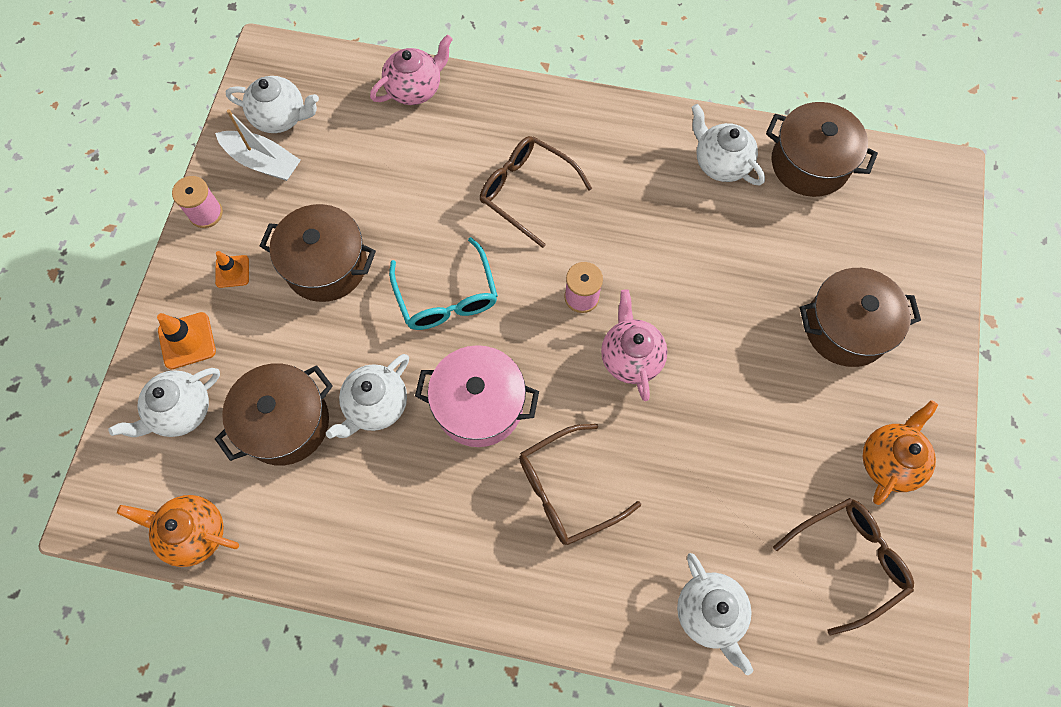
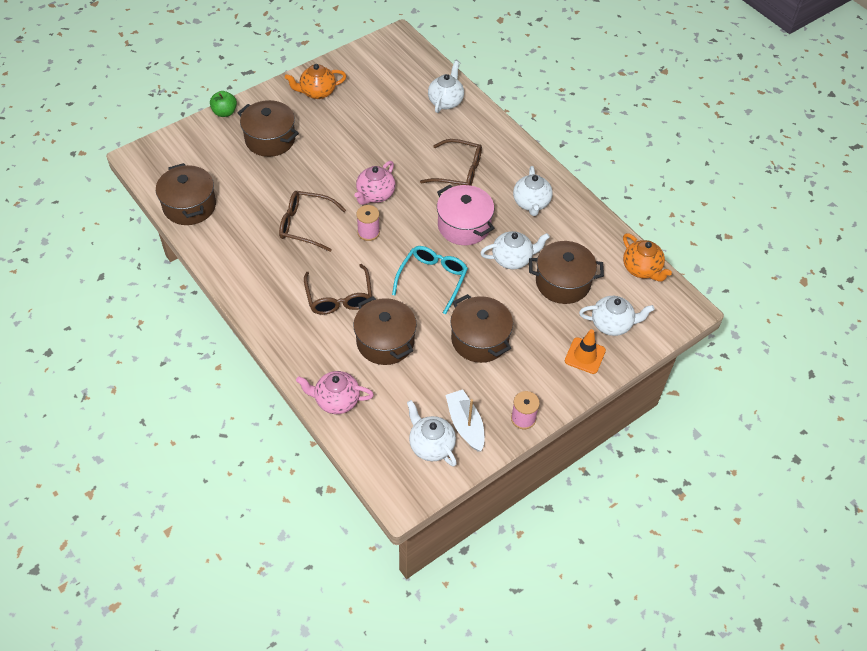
camera: 140 degrees left, 15 degrees down
orange traffic cone [215,251,249,288] -> none
white teapot [691,104,765,185] -> white teapot moved to [513,166,553,216]
brown glasses [773,498,914,636] -> brown glasses moved to [279,191,346,252]
none -> green apple [210,91,237,117]
none -> brown pot [353,296,417,365]

